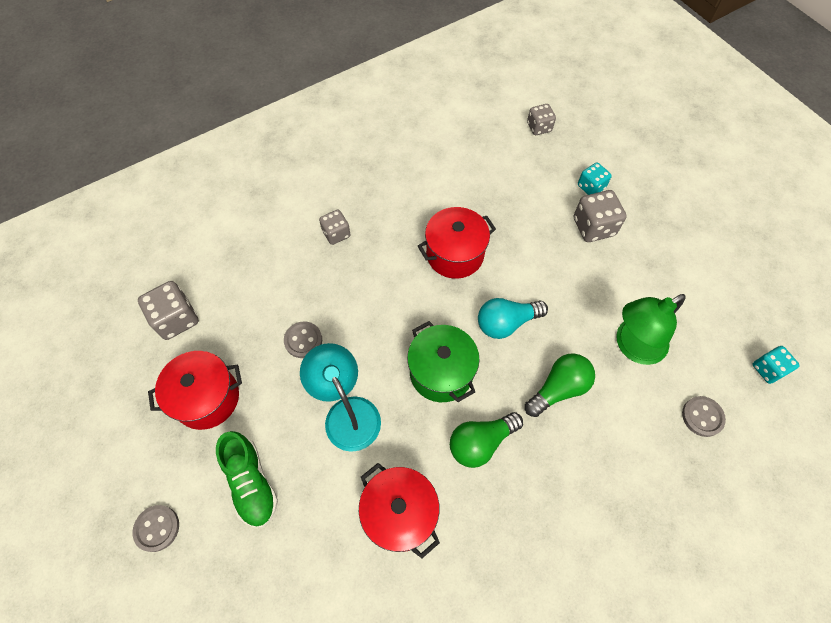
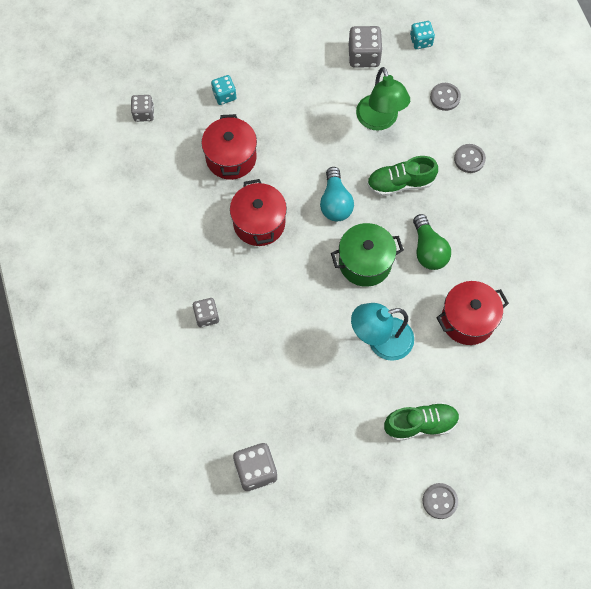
camera: 75 degrees left, 5 degrees up
red pot [148,351,242,430] -> red pot moved to [201,114,257,180]
grey button [284,321,322,358] -> grey button moved to [454,144,486,173]
green light bulb [525,353,595,417] -> green shoe [367,156,438,196]
grey dice [574,190,626,242] -> grey dice moved to [349,26,383,68]

